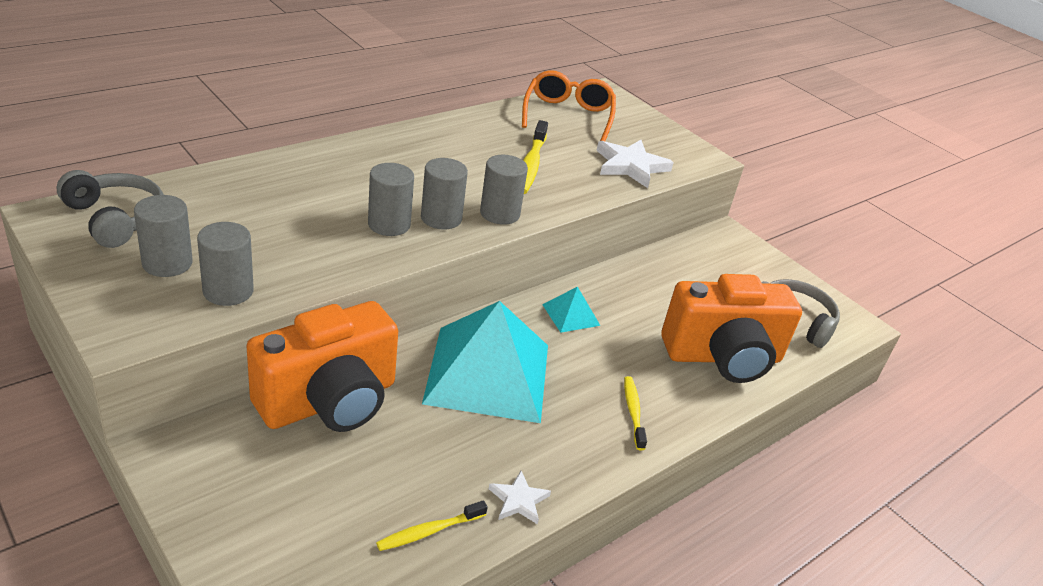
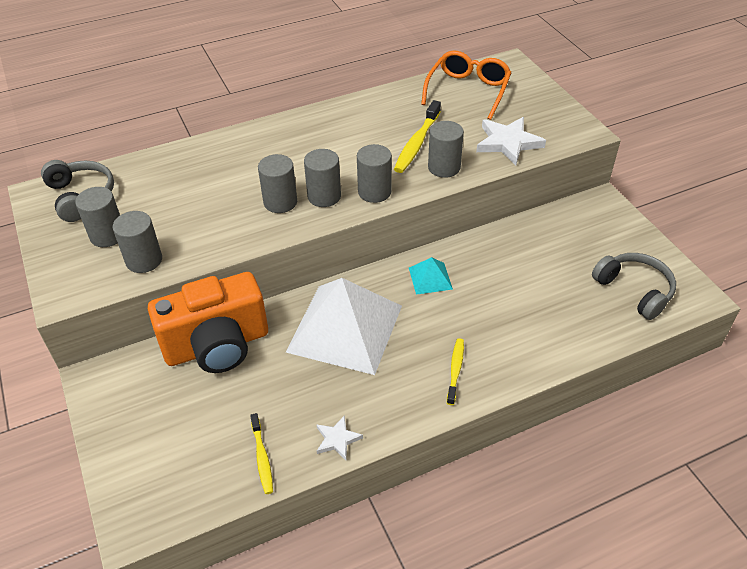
camera: 20 degrees right, 10 degrees up
yellow toothbrush [376,500,488,551] -> yellow toothbrush turned 90 degrees counterclockwise [250,413,273,494]
turquoise pyramid [422,301,548,423] -> white pyramid [286,278,402,375]
orange camera [661,274,802,383] -> none
none -> grey cylinder [428,121,464,178]

